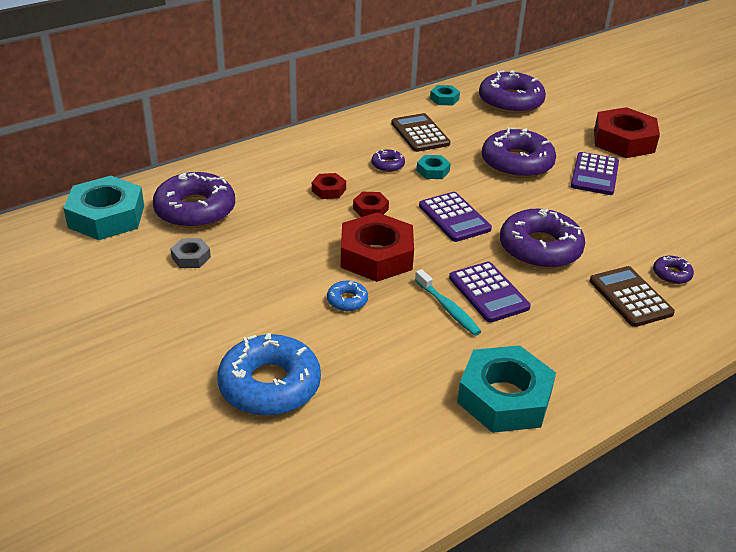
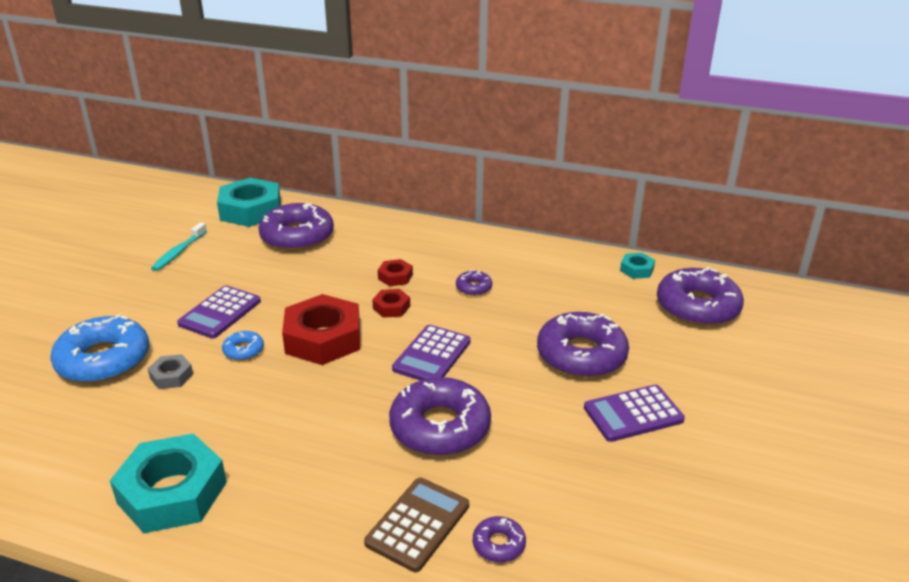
camera: 55 degrees right, 5 degrees down
grey nut [171,238,211,268] -> grey nut moved to [148,354,193,389]
brown calculator [391,113,450,152] -> none
turquoise toothbrush [415,269,482,336] -> turquoise toothbrush moved to [151,222,207,271]
turquoise nut [416,155,451,179] -> none
purple calculator [449,262,531,323] -> purple calculator moved to [177,285,261,338]
red nut [594,107,660,158] -> none

